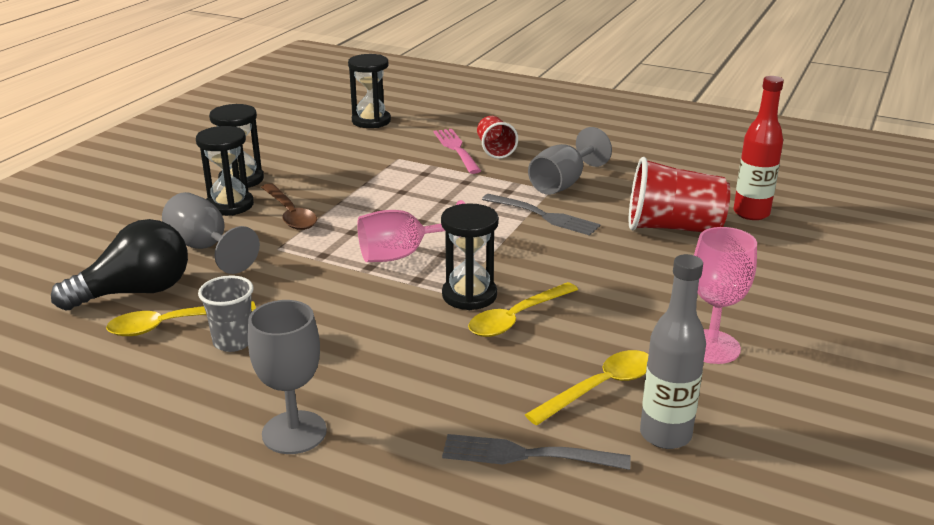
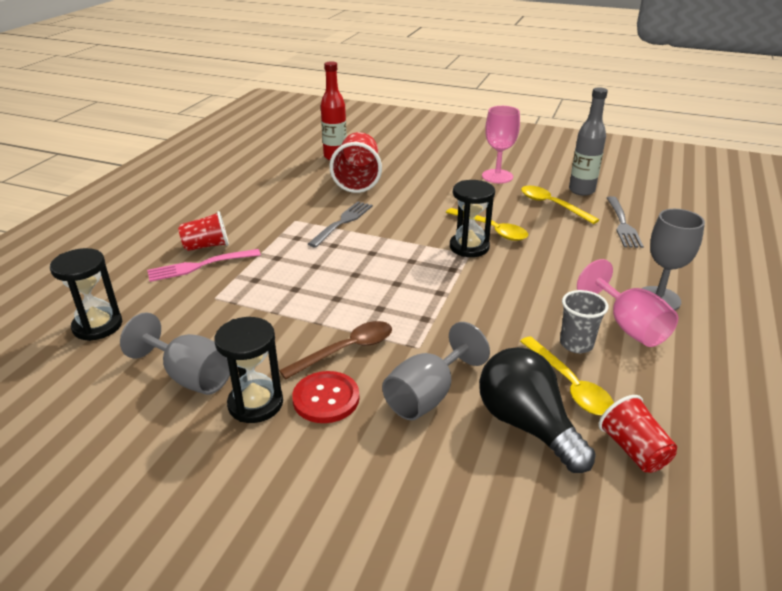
camera: 95 degrees left, 5 degrees up
black hourglass [196,126,254,216] -> red button [292,371,359,423]
pink goblet [357,200,466,262] -> pink goblet moved to [577,259,678,347]
grey goblet [528,127,612,195] -> grey goblet moved to [120,312,230,395]
none -> red cup [598,395,677,473]

